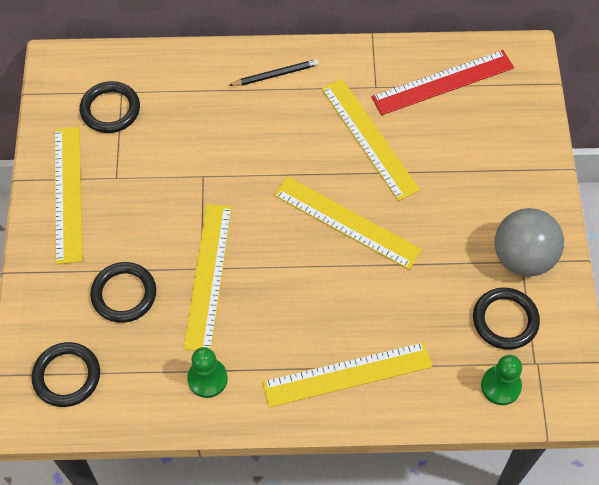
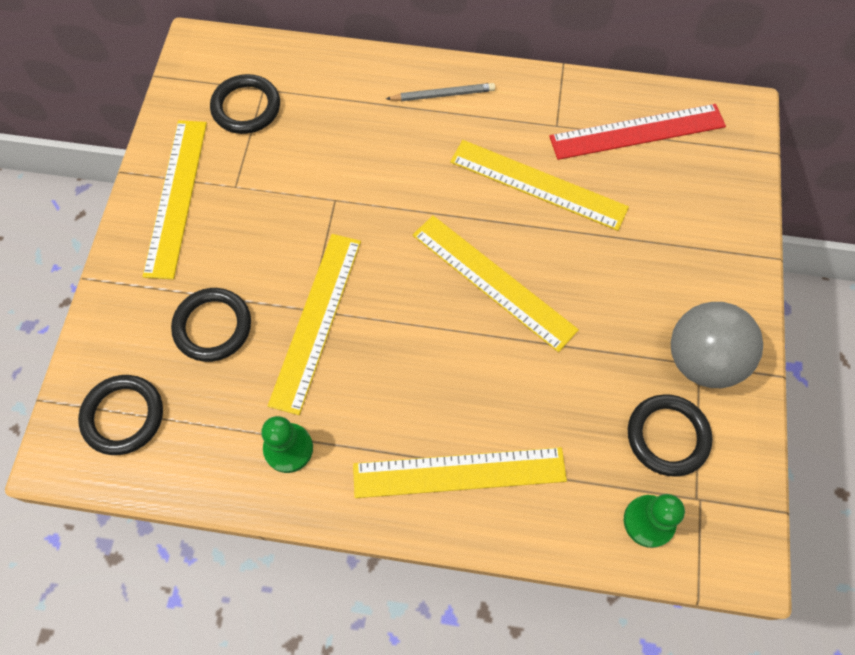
camera: 10 degrees right, 5 degrees up
black pencil [229,59,319,86] -> grey pencil [386,83,495,101]
yellow ruler [321,79,420,201] -> yellow ruler turned 45 degrees counterclockwise [450,140,629,231]

